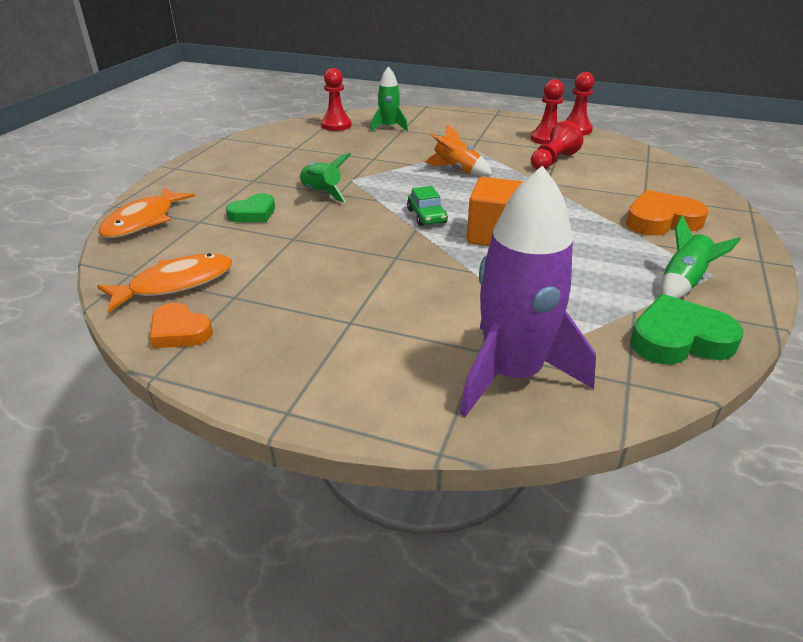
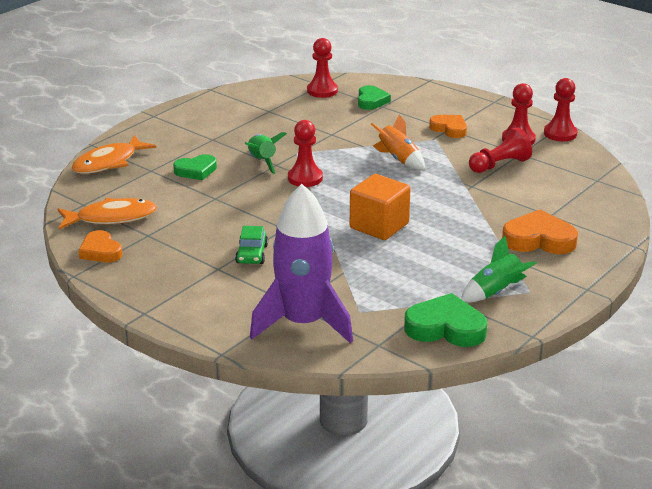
camera: 20 degrees right, 5 degrees down
green rocket [370,66,408,132] -> green heart [358,85,391,110]
green car [407,186,448,226] -> green car moved to [235,226,268,264]
none -> red pawn [288,120,323,187]
none -> orange heart [429,115,467,138]

